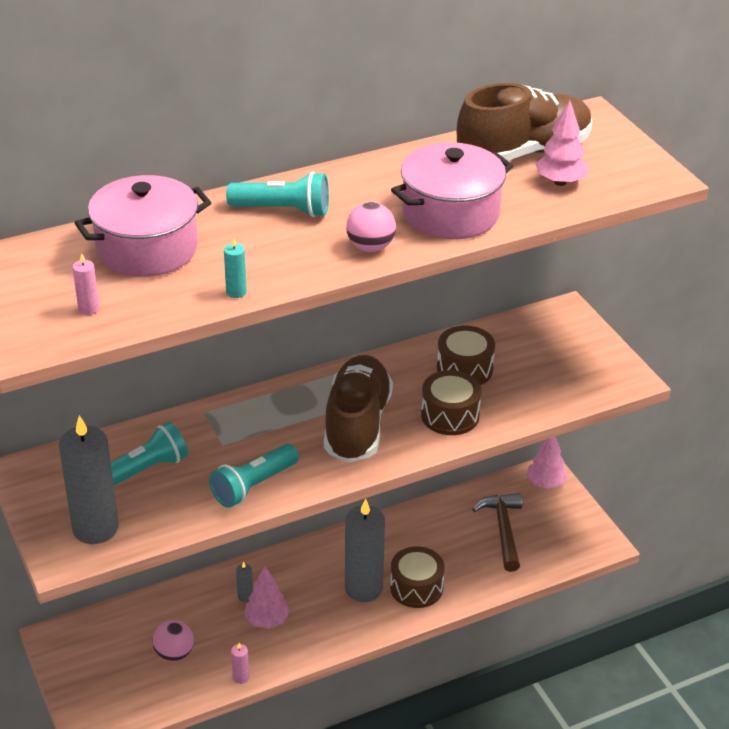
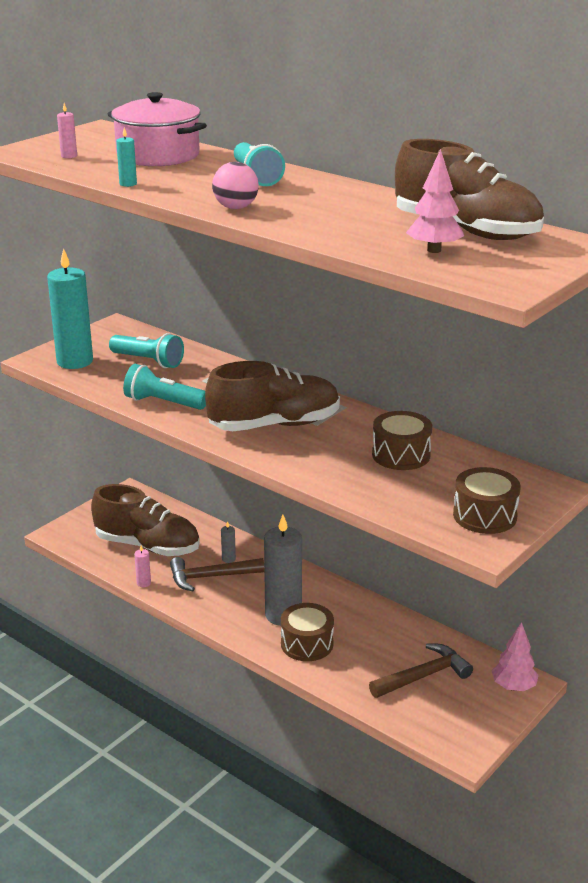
camera: 65 degrees right, 10 degrees down
grey candle [59,415,119,544] -> turquoise candle [47,248,93,369]
pink ball [153,620,194,662] -> brown shoe [91,484,200,556]
pink tree [244,566,290,629] -> brown hammer [170,557,264,591]
pink pot [391,142,513,239] -> none
brown drum [421,370,482,435] -> brown drum moved to [453,467,521,534]

